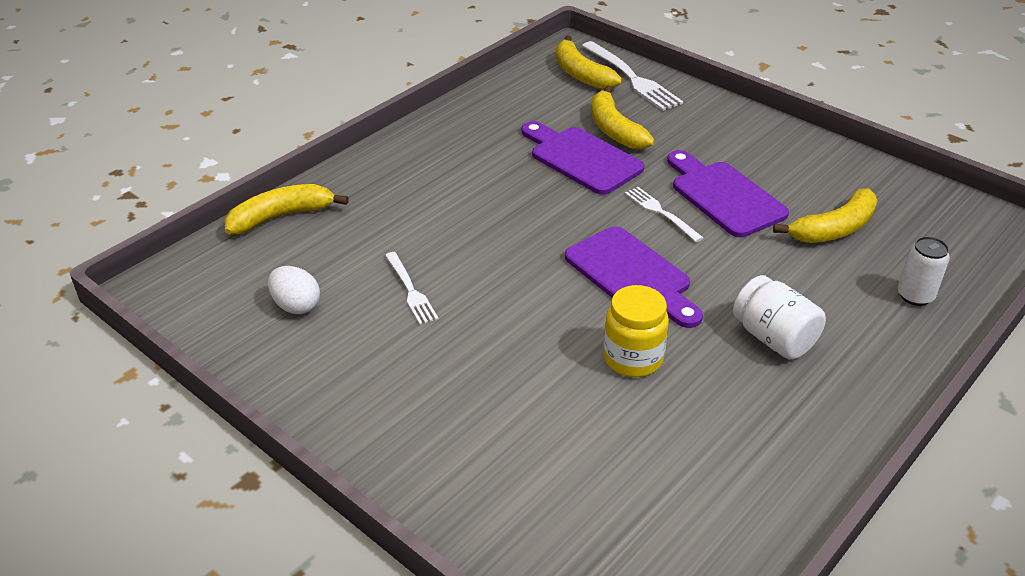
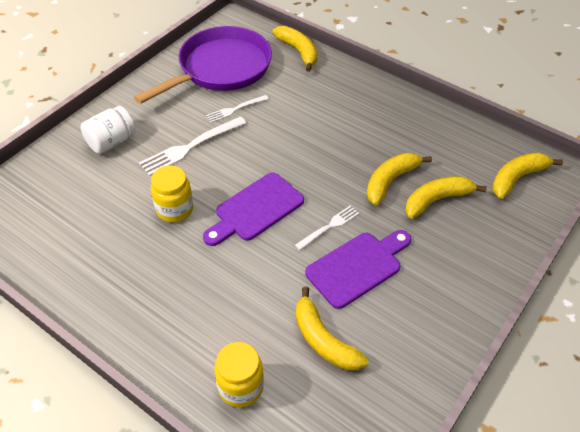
camera: 85 degrees right, 10 degrees up
white egg [268,266,320,314] -> purple pan [134,26,272,104]
purple cutting board [522,121,644,195] -> yellow banana [367,153,432,205]
white fork [582,41,683,111] -> white fork moved to [139,116,246,176]
white jar [733,275,826,360] -> white jar moved to [80,106,136,154]
white can [898,236,950,306] -> yellow jar [214,342,264,407]

